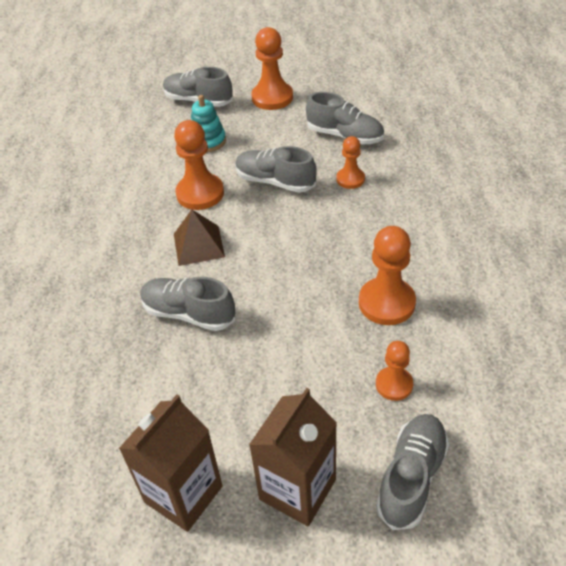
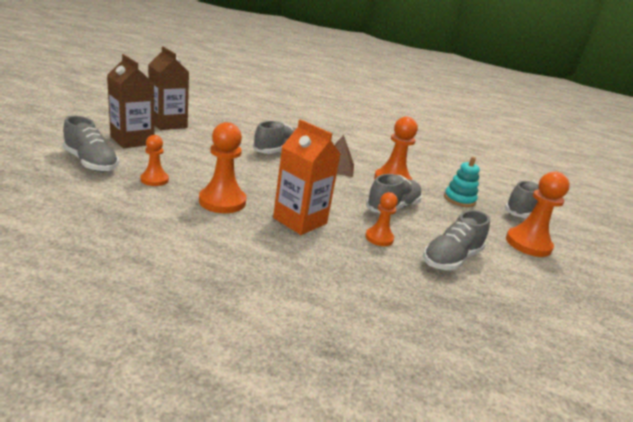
camera: 100 degrees right, 20 degrees down
none -> orange carton [273,119,340,235]

